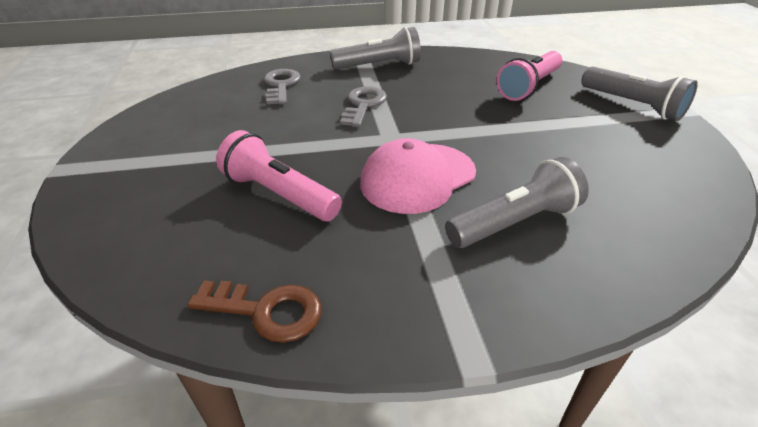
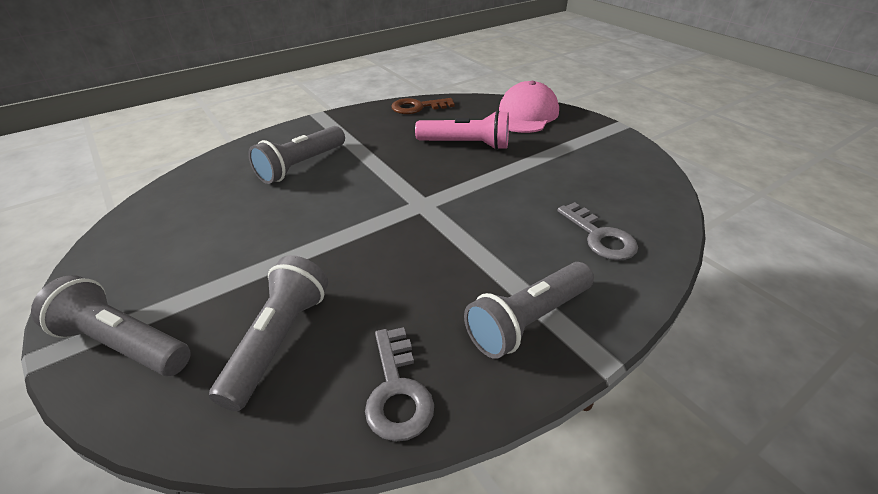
camera: 155 degrees right, 0 degrees up
grey key [340,86,387,127] -> grey key moved to [365,327,434,442]
pink cap [360,138,476,214] -> pink cap moved to [499,81,559,133]
pink flashlight [496,51,562,101] -> grey flashlight [209,255,328,411]

